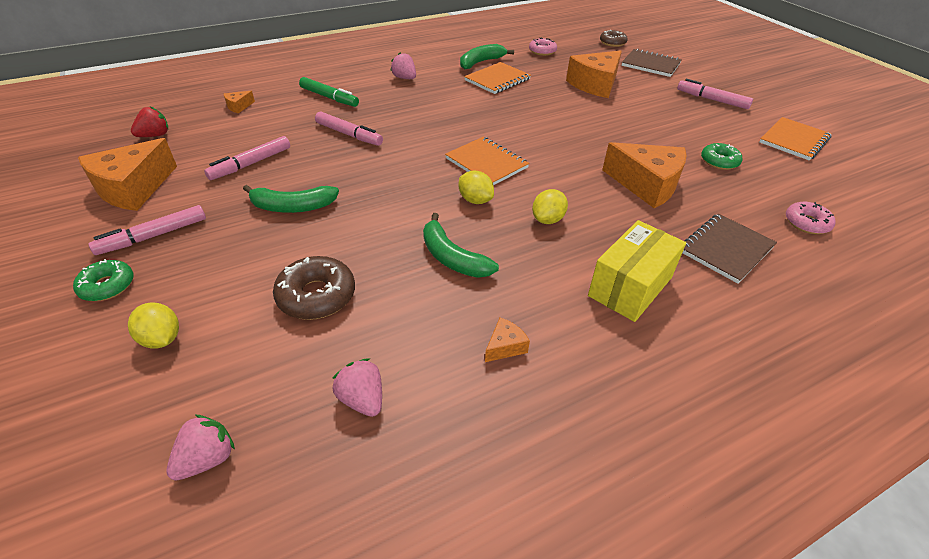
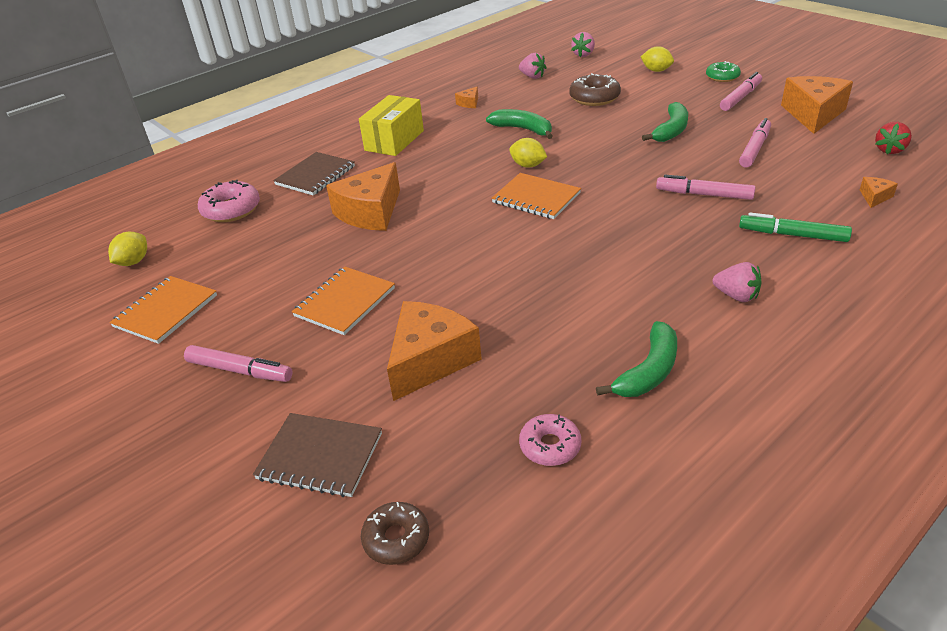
camera: 170 degrees right, 5 degrees down
green banana [243,185,339,213] -> green banana turned 135 degrees clockwise [642,102,688,142]
orange notebook [464,62,531,94] -> orange notebook moved to [292,267,395,335]
yellow lemon [532,189,568,224] -> yellow lemon moved to [108,232,147,266]
orange cheese [602,142,687,208] -> orange cheese turned 75 degrees counterclockwise [326,162,400,231]
green donut [701,143,742,170] -> none
pink donut [786,202,836,234] -> pink donut [198,180,260,222], size x1.50

